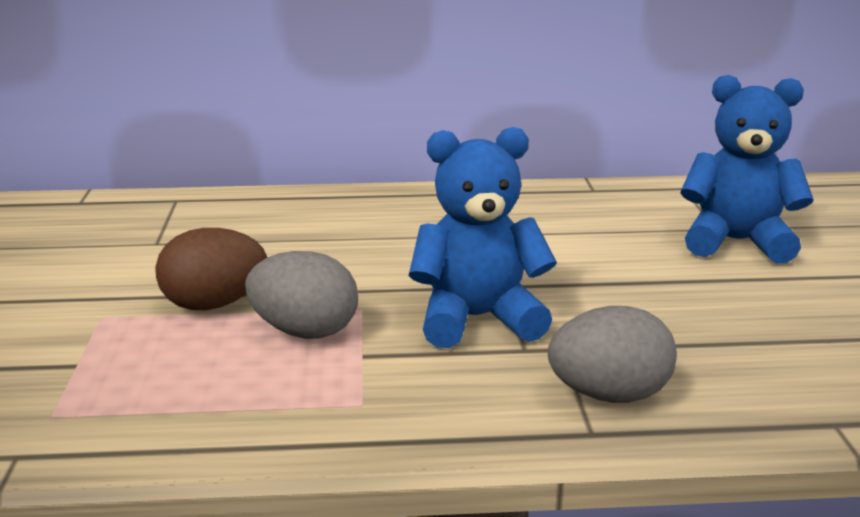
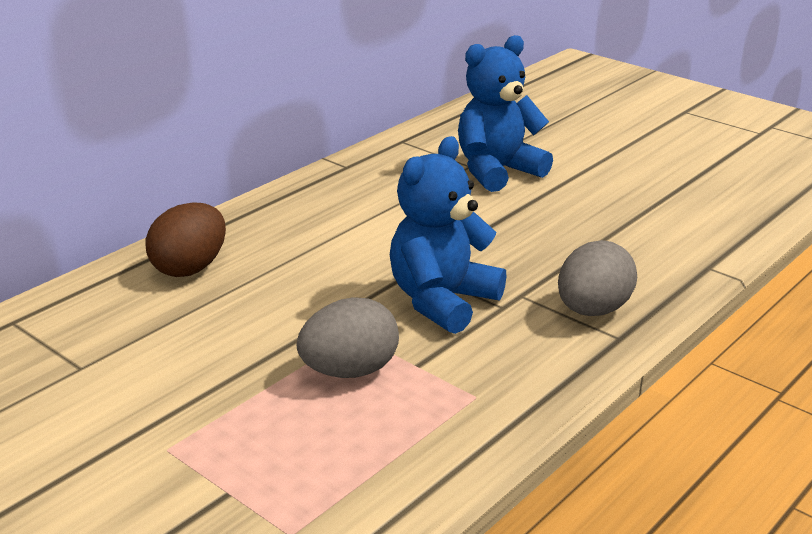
camera: 45 degrees left, 5 degrees up
brown egg [155,228,267,310] -> brown egg moved to [145,202,226,277]

